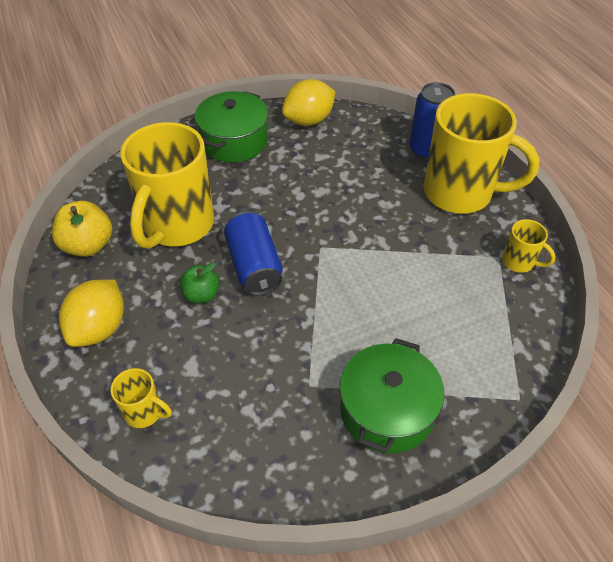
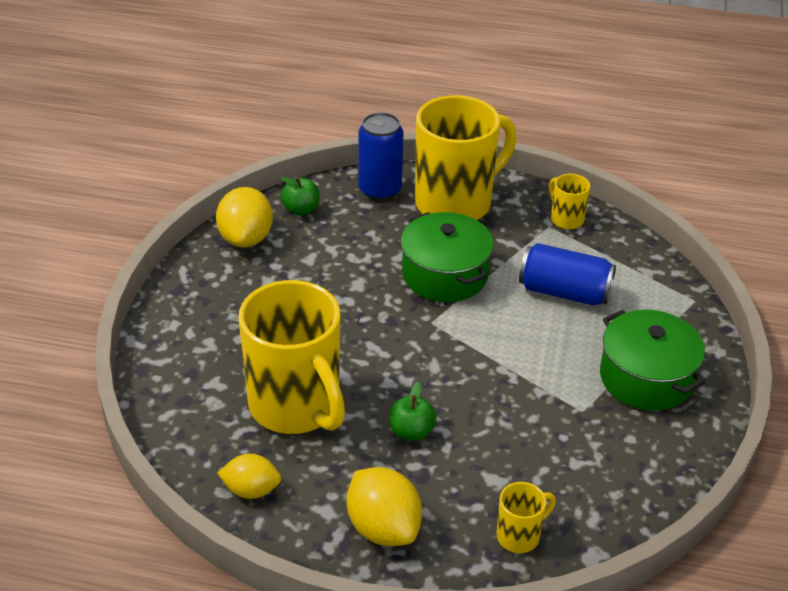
camera: 55 degrees left, 10 degrees down
yellow apple [52,201,112,257] -> yellow lemon [218,454,281,499]
green pot [195,91,268,163] -> green pot moved to [401,212,494,302]
blue can [224,211,283,296] -> blue can moved to [519,243,616,306]
yellow mug [502,219,556,273] -> yellow mug turned 105 degrees counterclockwise [549,174,590,229]
none -> green apple [281,177,319,216]

